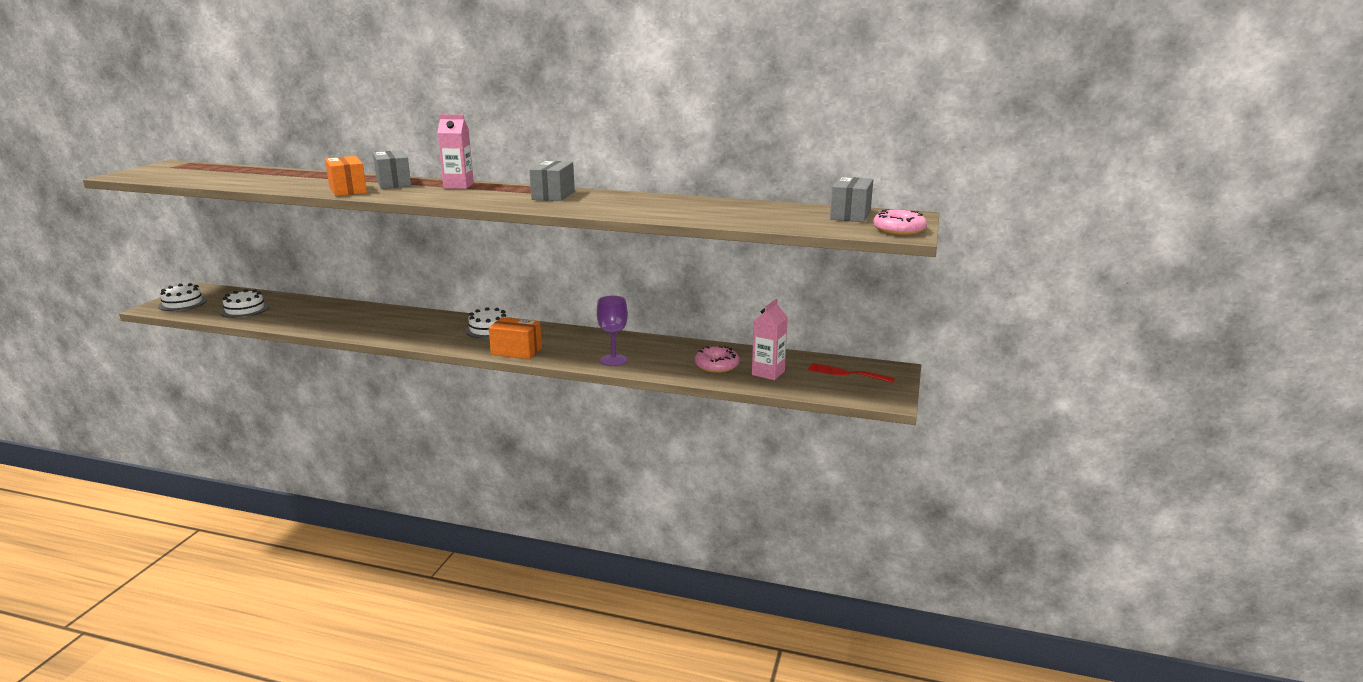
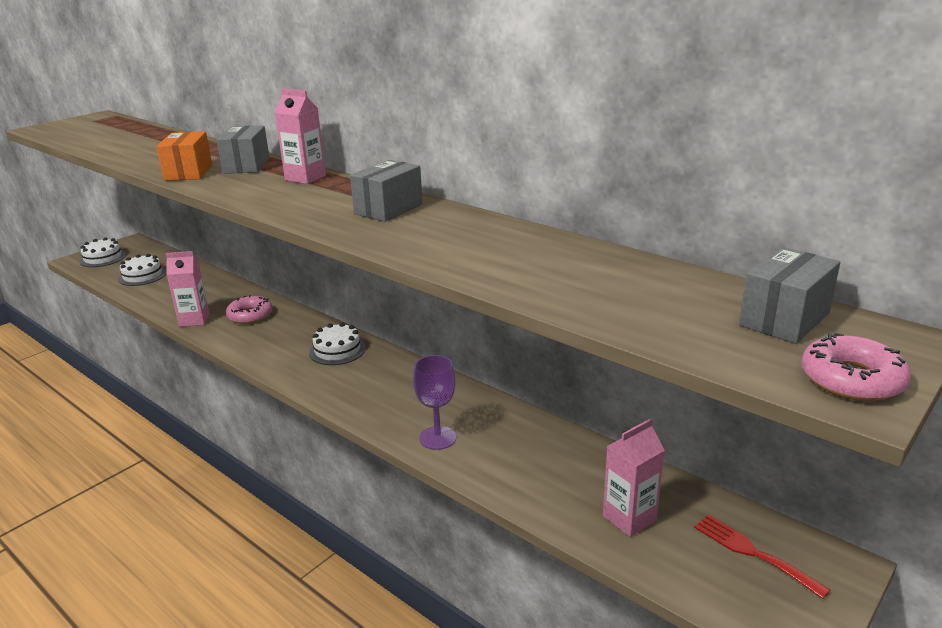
camera: 25 degrees right, 5 degrees up
orange box [489,317,542,359] -> none
pink donut [694,346,740,373] -> pink donut moved to [226,295,273,324]
none -> pink carton [166,251,209,327]

